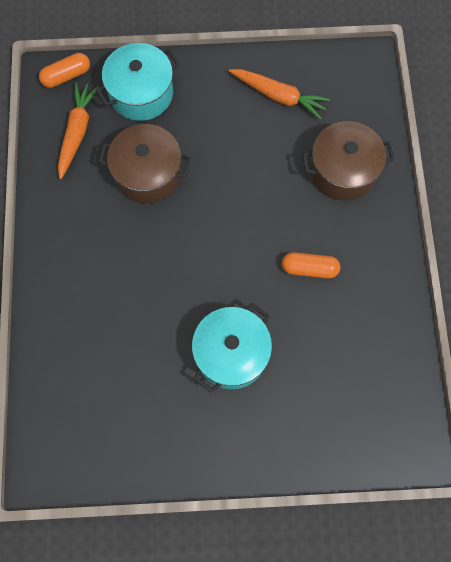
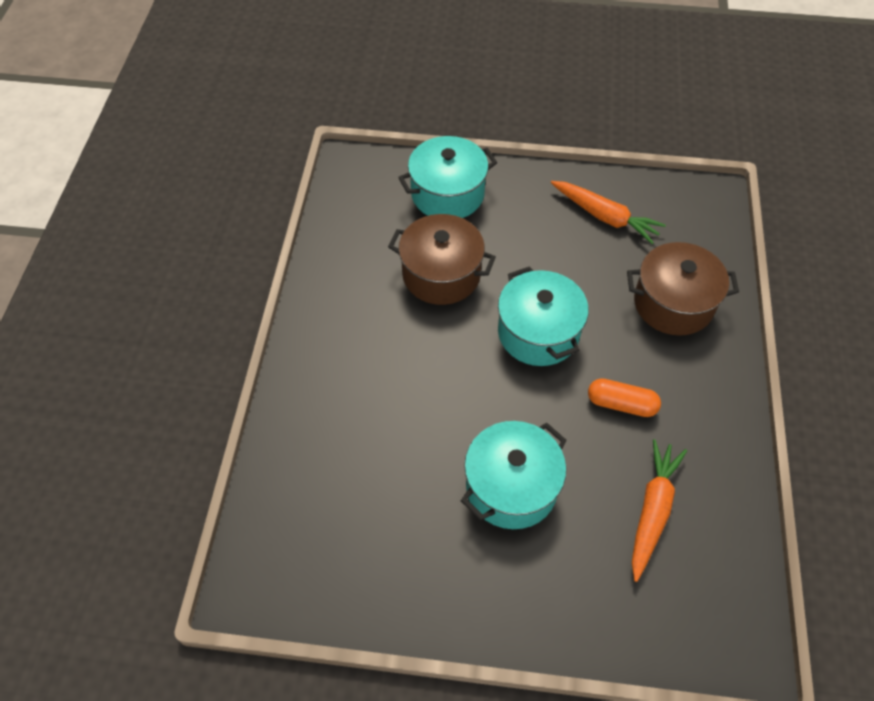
camera: 10 degrees right, 15 degrees down
orange capsule [39,53,90,88] -> none
orange carrot [58,82,99,180] -> orange carrot moved to [632,439,687,582]
none -> turquoise pot [498,266,589,366]

